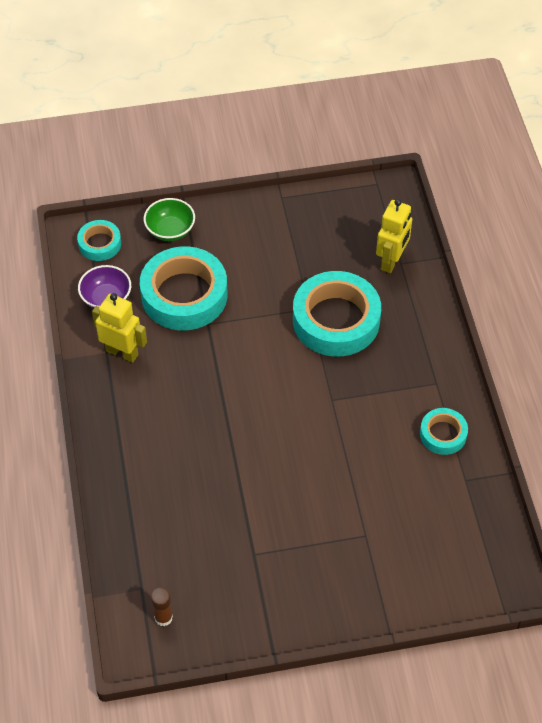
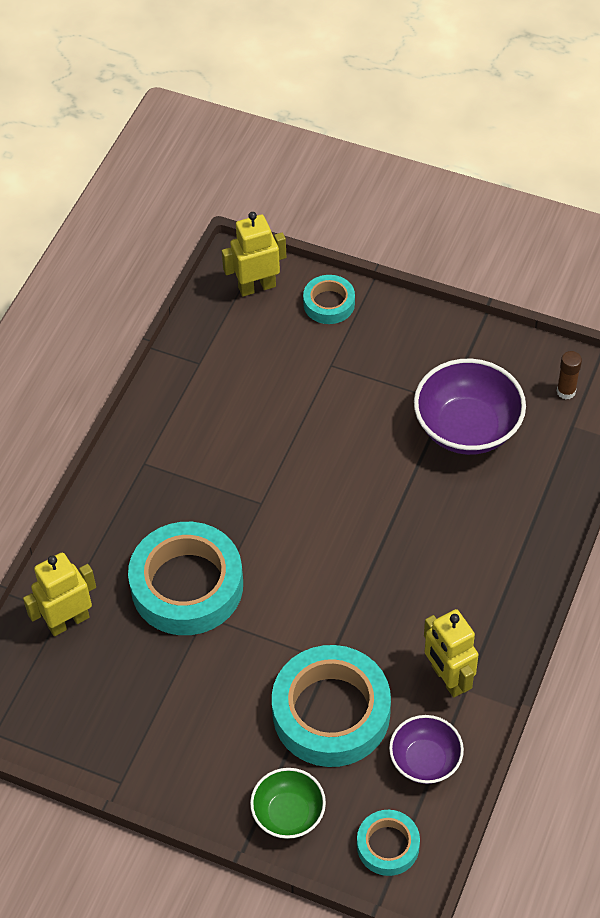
camera: 145 degrees left, 0 degrees up
turquoise tape [420,408,468,455] -> turquoise tape moved to [303,275,355,324]
none -> yellow robot [222,212,286,297]
none -> purple bowl [414,359,526,455]

